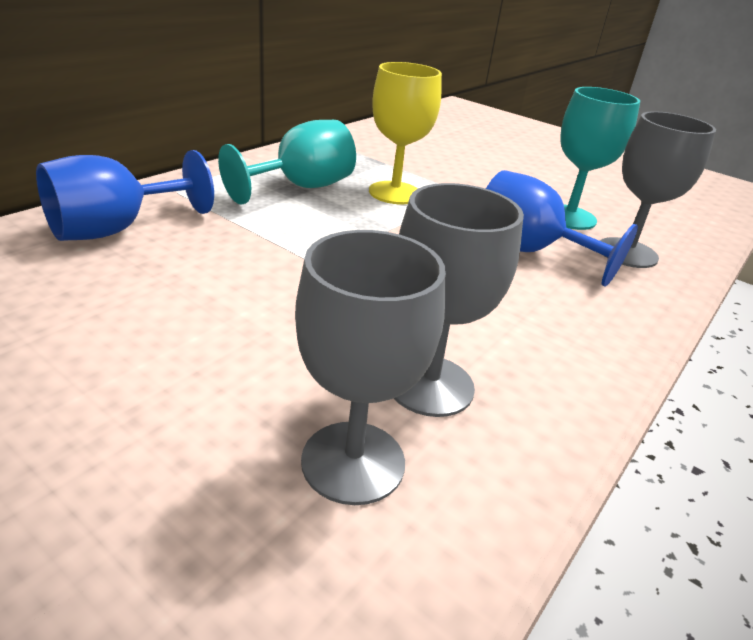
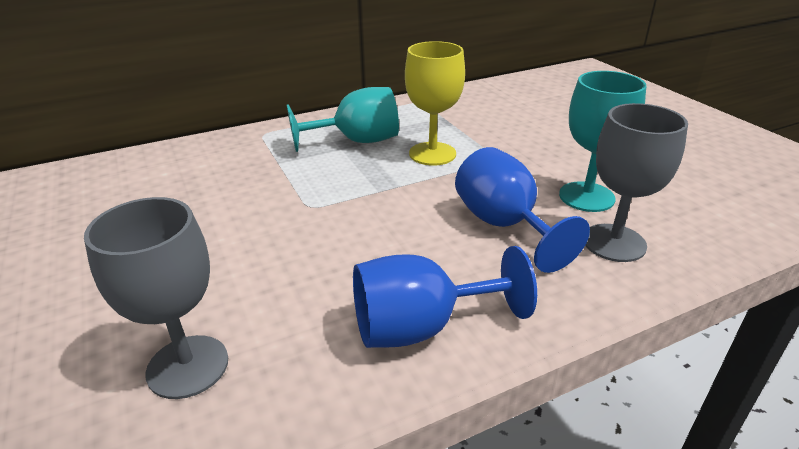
camera: 30 degrees right, 0 degrees up
blue goblet [36,150,214,241] -> blue goblet moved to [353,246,537,348]
grey goblet [394,183,524,417] -> none

